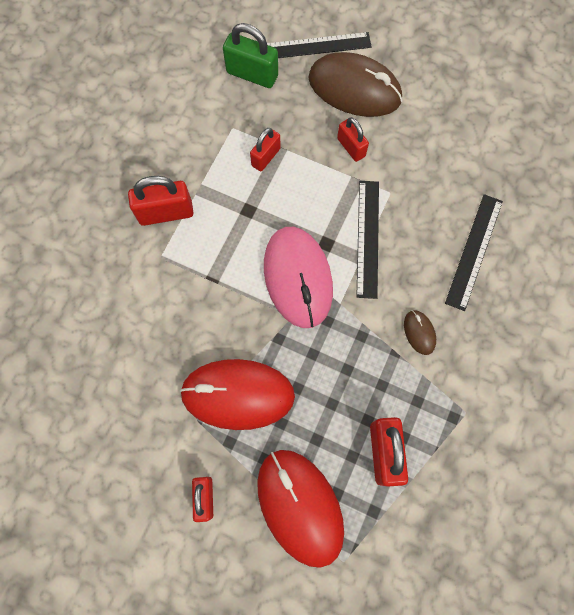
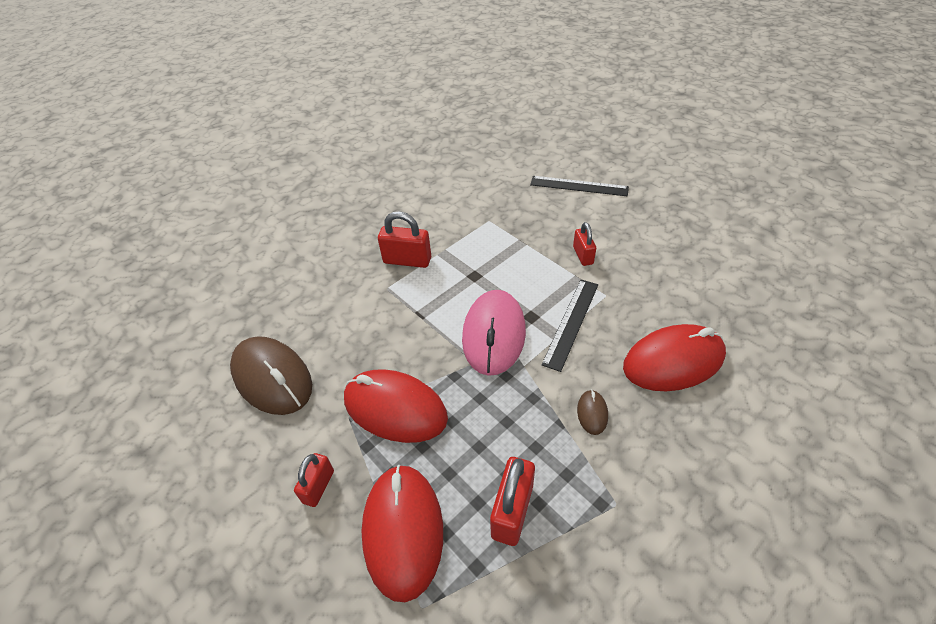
camera: 25 degrees right, 25 degrees down
green padlock [223,23,278,88] -> none
red padlock [250,128,281,171] -> none
brown mouse [308,52,403,117] -> brown mouse moved to [230,336,312,415]
black ruler [445,194,503,311] -> red mouse [623,324,726,391]

